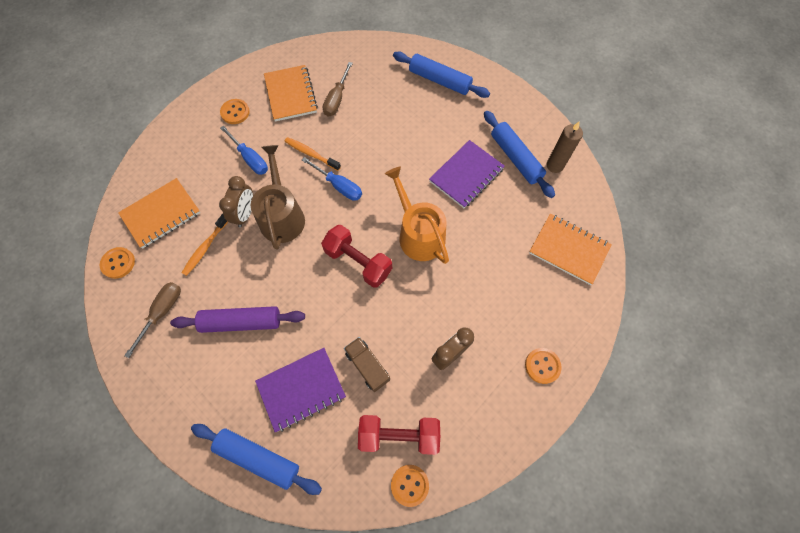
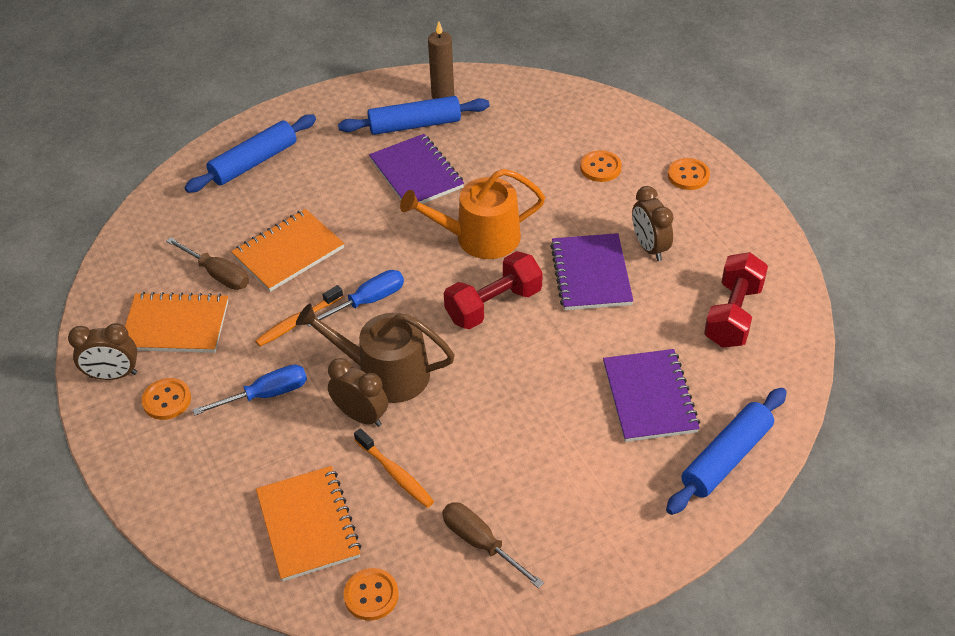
camera: 70 degrees left, 20 degrees down
purple rolling pin [170,306,305,333] -> none
brown truck [344,337,390,392] -> none
orange button [391,465,429,507] -> orange button moved to [580,150,622,182]
orange notebook [529,214,612,285] -> orange notebook moved to [231,209,344,292]
none -> brown clock [68,323,137,380]
none -> purple notebook [550,233,633,310]

